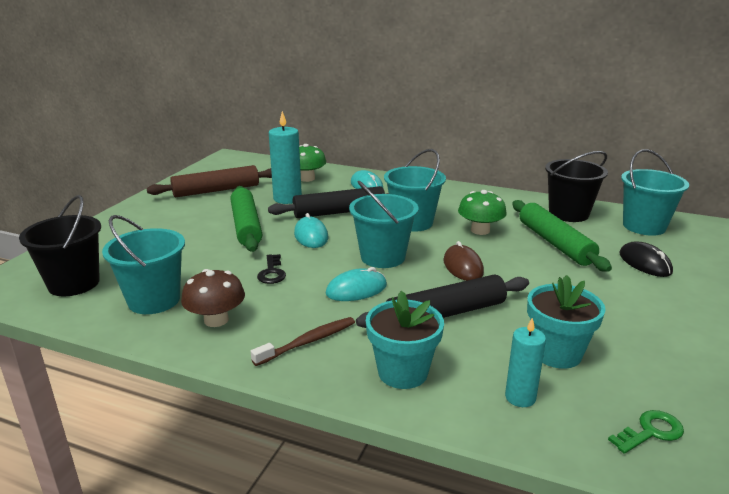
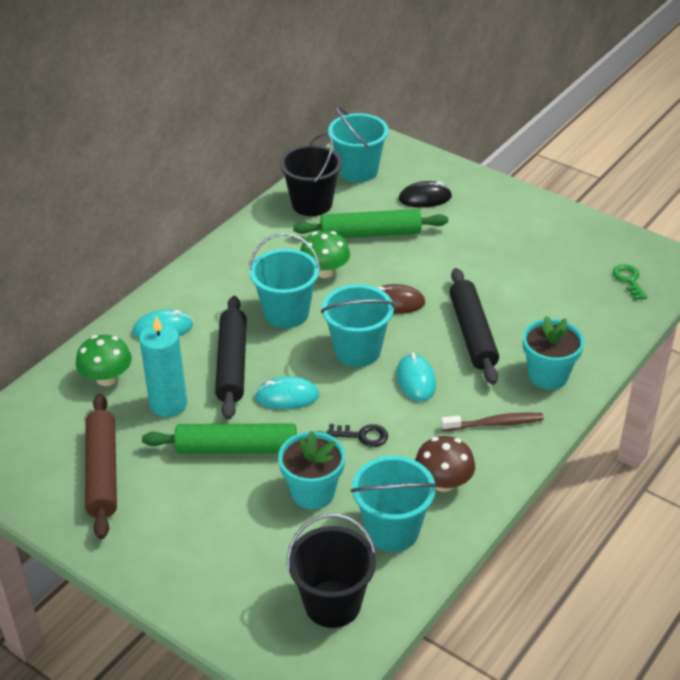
camera: 75 degrees left, 15 degrees up
brown toothbrush [251,317,355,366] -> brown toothbrush turned 105 degrees clockwise [441,412,544,431]
turquoise candle [505,318,546,407] -> none
turquoise flower pot [527,275,605,369] -> turquoise flower pot moved to [278,431,345,510]

